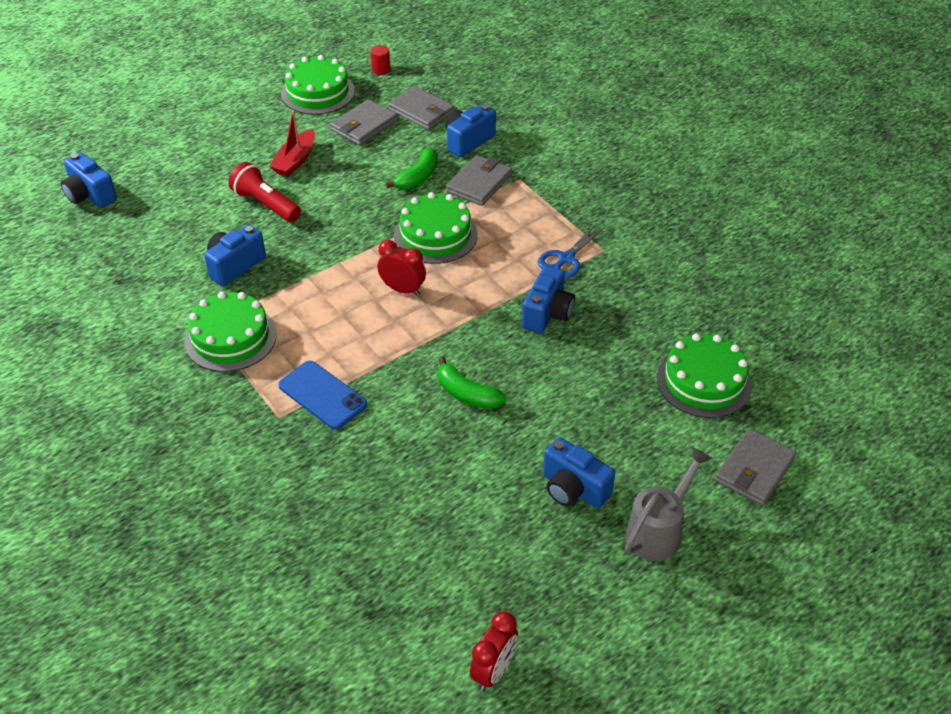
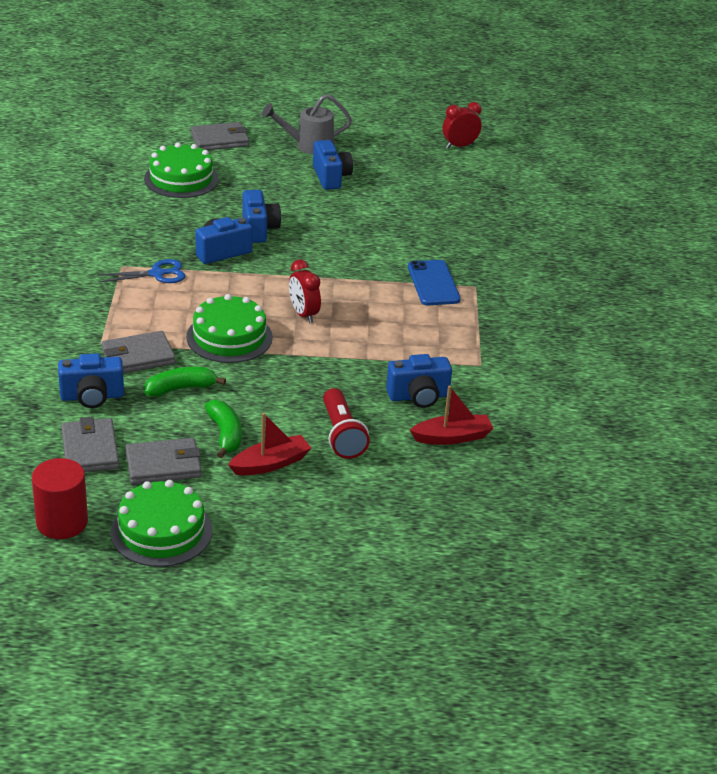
camera: 145 degrees left, 10 degrees down
blue camera [61,152,117,208] -> blue camera moved to [242,190,281,243]
green cake [184,292,277,372] -> none
red cylinder [370,45,390,75] -> red cylinder [32,458,88,539], size x1.97
green banana [438,357,506,409] -> green banana moved to [205,400,242,458]
none -> red boat [410,386,494,445]

